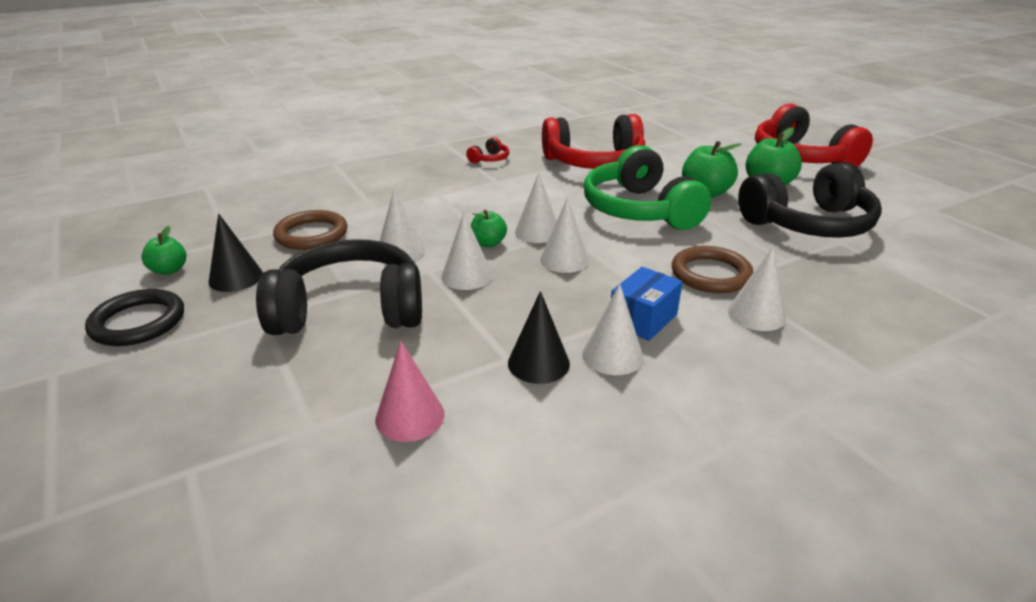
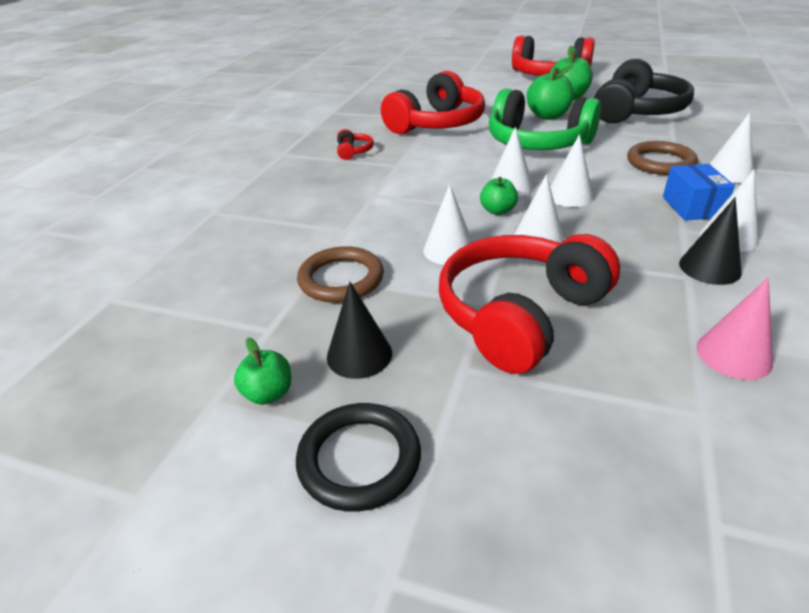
camera: 40 degrees left, 5 degrees up
black headphones [256,239,422,335] -> red headphones [439,234,620,374]

